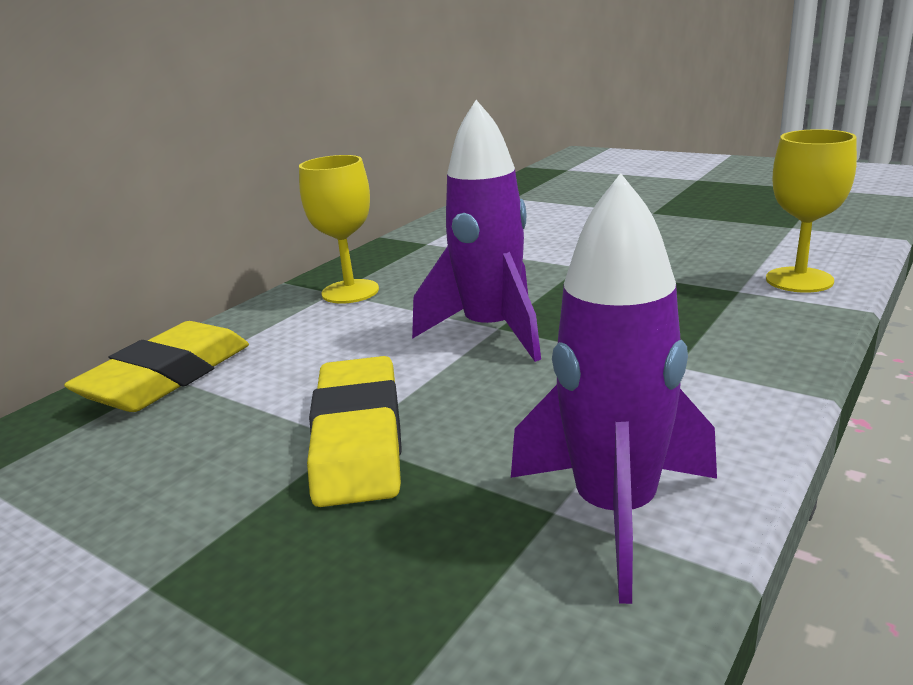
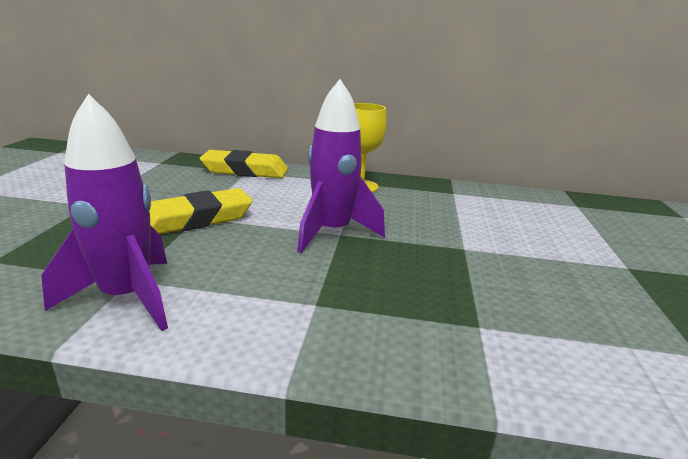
camera: 60 degrees right, 0 degrees up
yellow goblet [766,129,857,293] -> none

